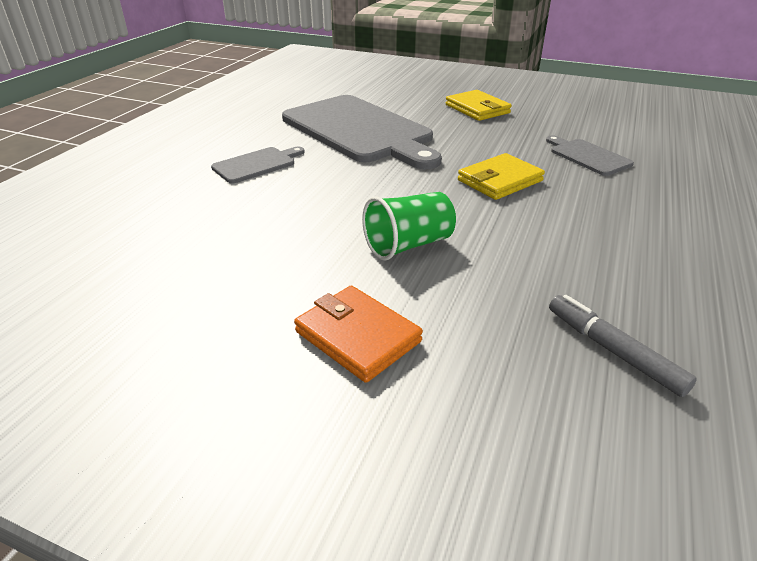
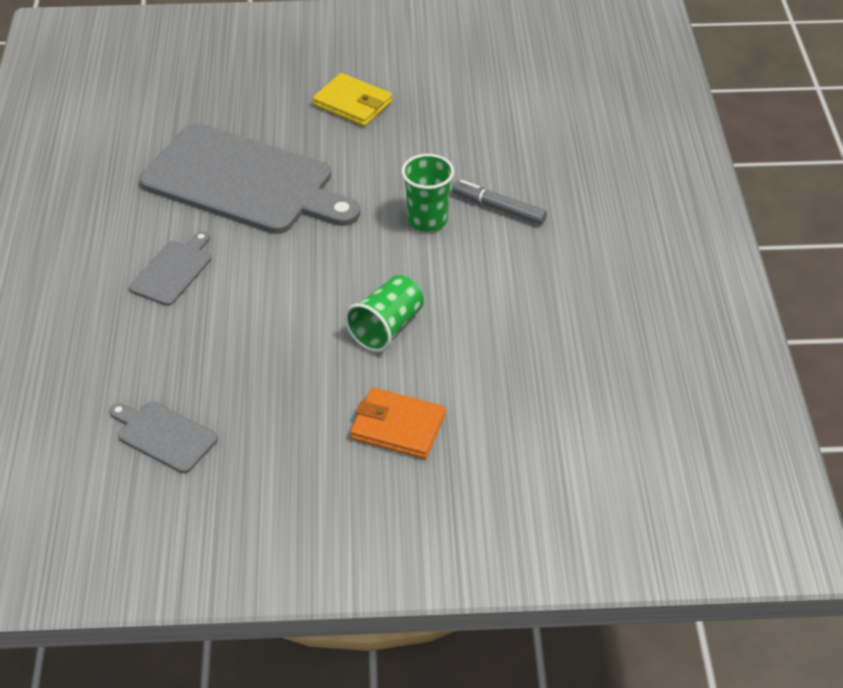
camera: 25 degrees left, 10 degrees up
yellow wallet [458,153,545,200] -> green cup [401,154,454,232]
grey cutting board [546,135,634,176] -> grey cutting board moved to [109,401,218,473]
grey marker [549,295,697,397] -> grey marker moved to [452,180,547,224]

